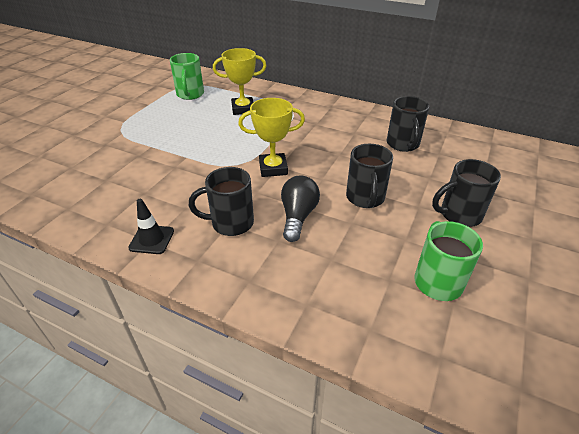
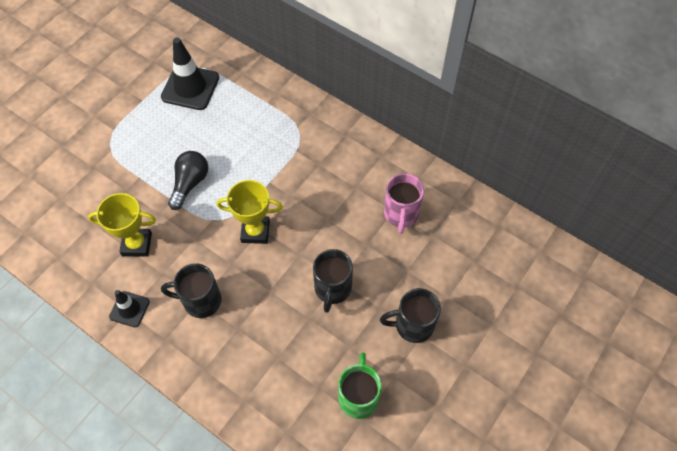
camera: 10 degrees right, 20 degrees up
green mug [170,53,204,100] -> black traffic cone [161,38,219,110]
yellow trophy [213,48,266,115] -> yellow trophy moved to [88,193,156,257]
black light bulb [281,176,320,242] -> black light bulb moved to [168,151,208,210]
black mug [386,96,429,152] -> pink mug [384,173,424,234]

